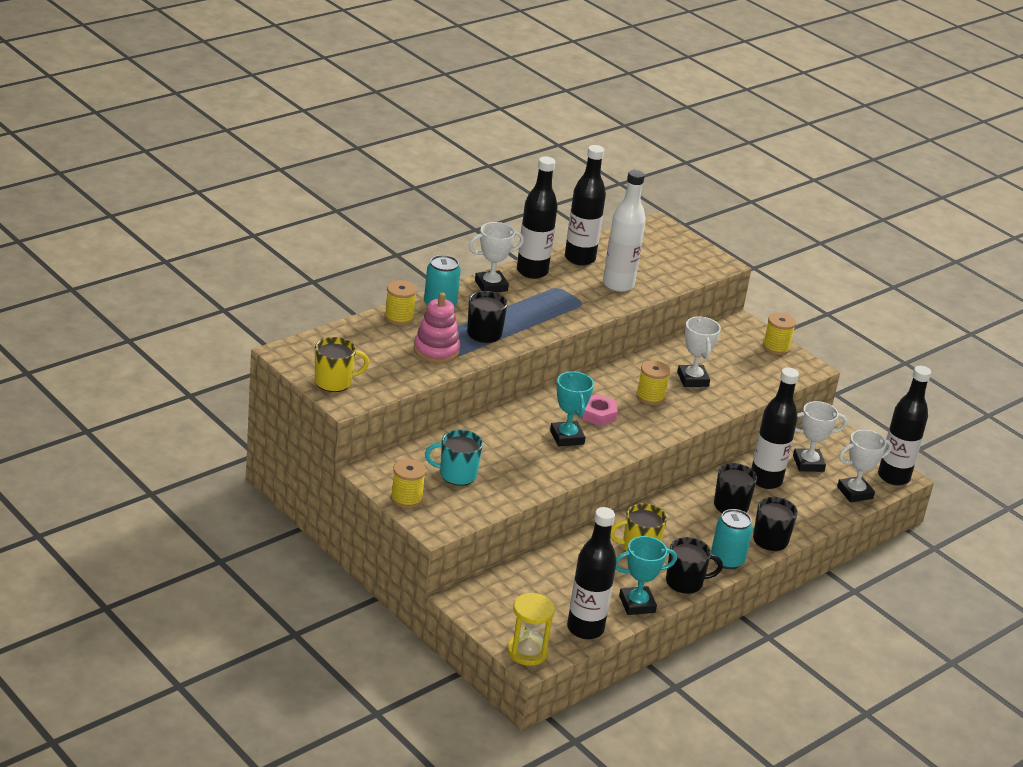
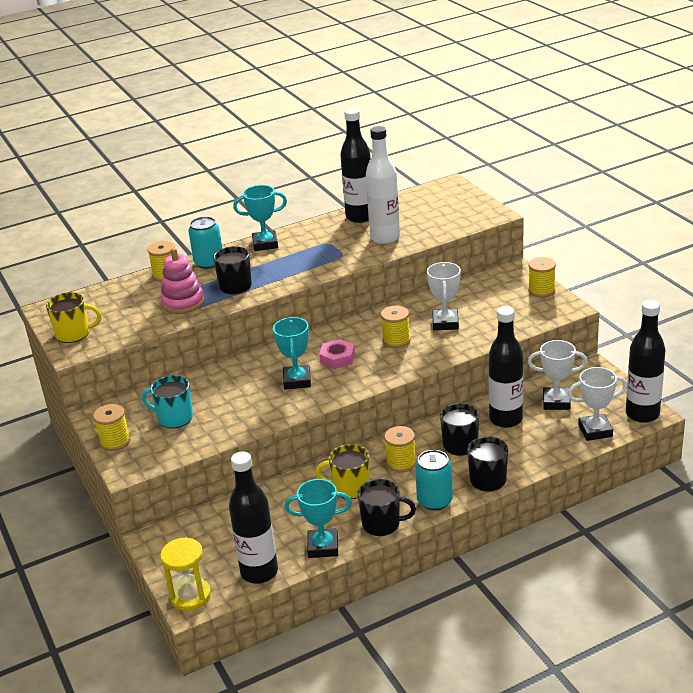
camera: 20 degrees right, 0 degrees up
white trophy [469,222,524,292] -> turquoise trophy [233,185,287,251]
black bottle [517,156,558,279] -> none
none -> yellow spool [384,426,416,472]

